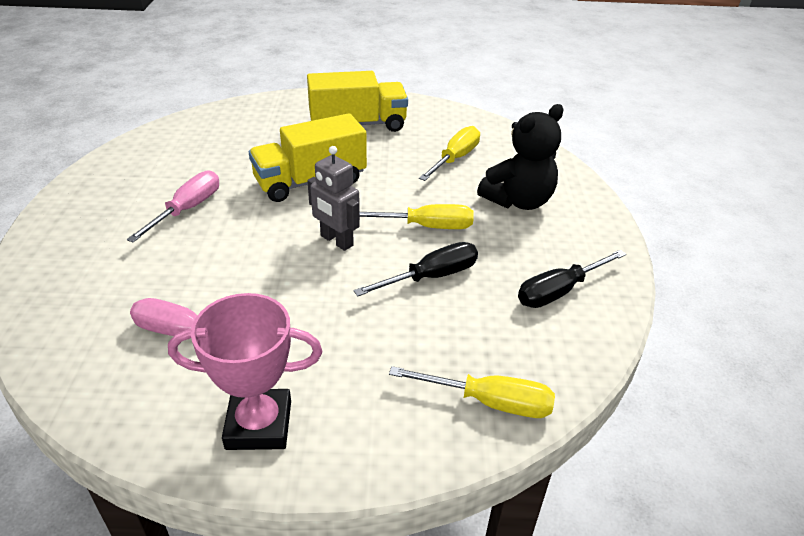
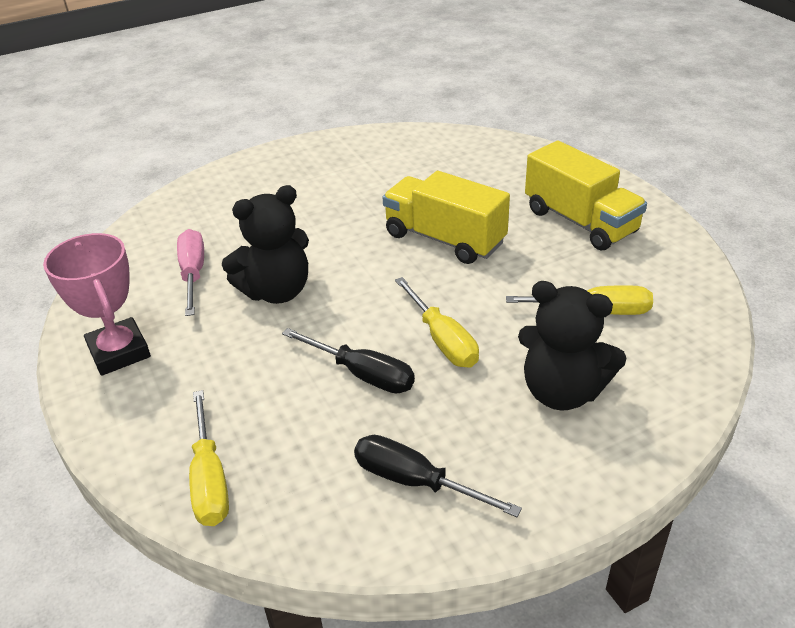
camera: 65 degrees right, 0 degrees up
pink screwdriver [127,170,219,242] -> none
grey robot [308,146,360,251] -> none
none -> black teddy bear [222,185,309,304]

